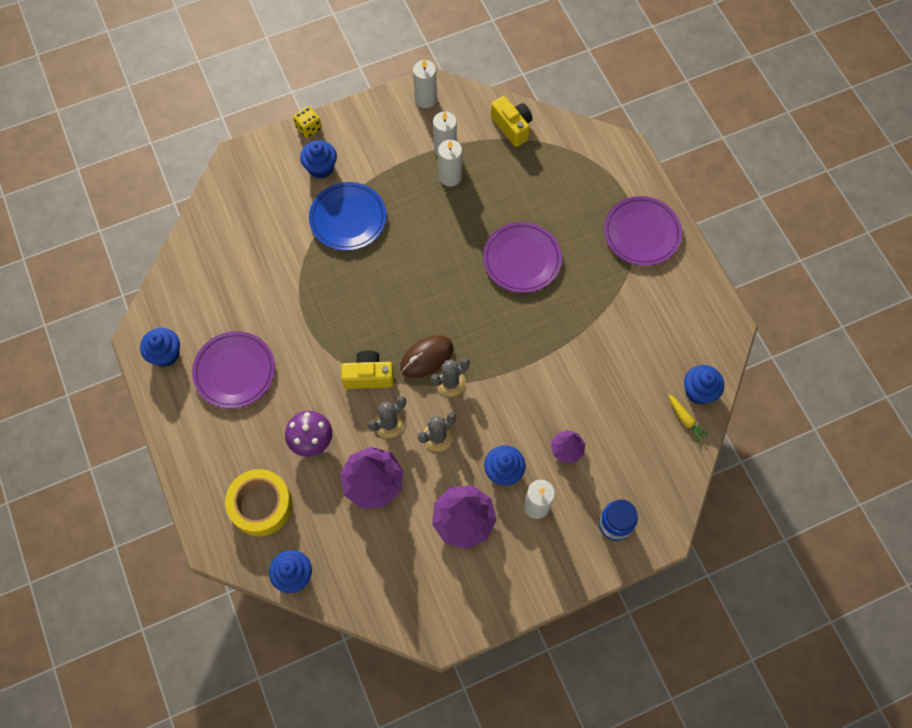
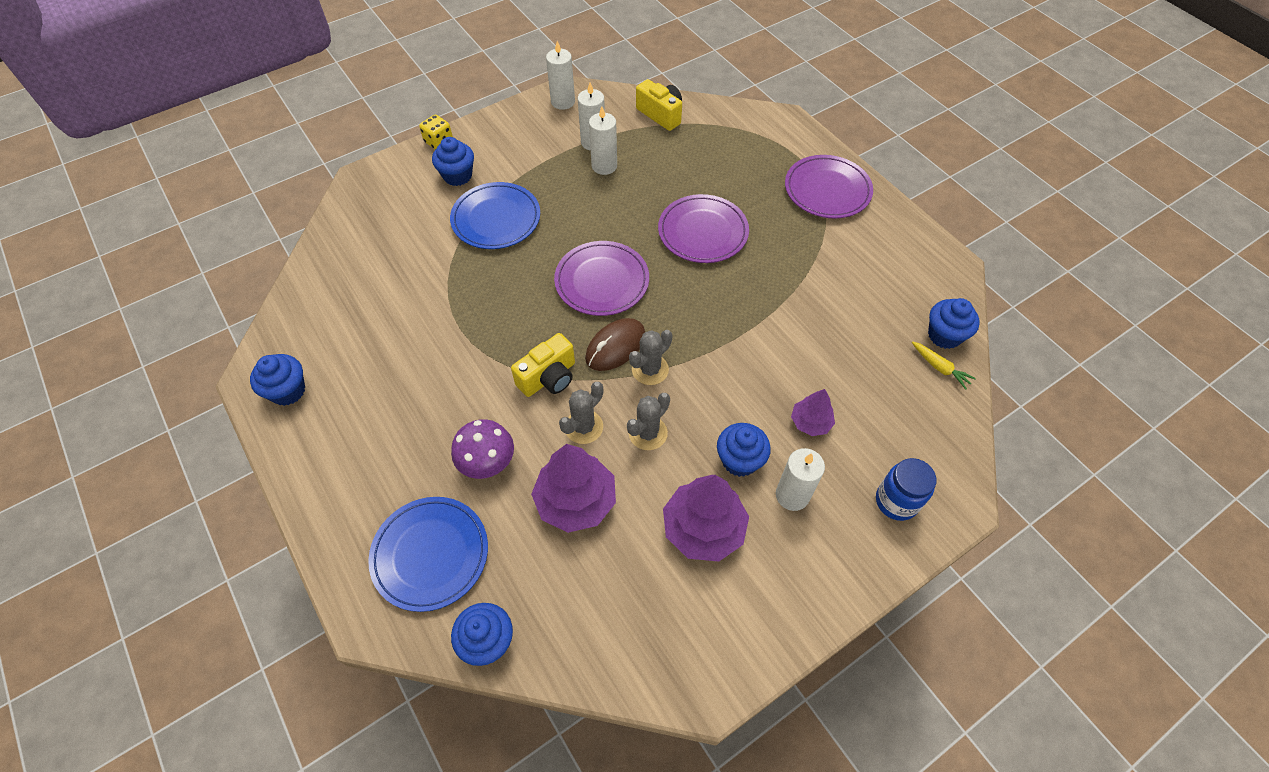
camera: 10 degrees left, 10 degrees down
purple plate [192,331,275,409] -> purple plate moved to [554,241,649,316]
yellow tape [225,469,293,536] -> blue plate [368,497,488,612]
yellow camera [341,350,394,389] -> yellow camera turned 150 degrees clockwise [511,333,575,397]

